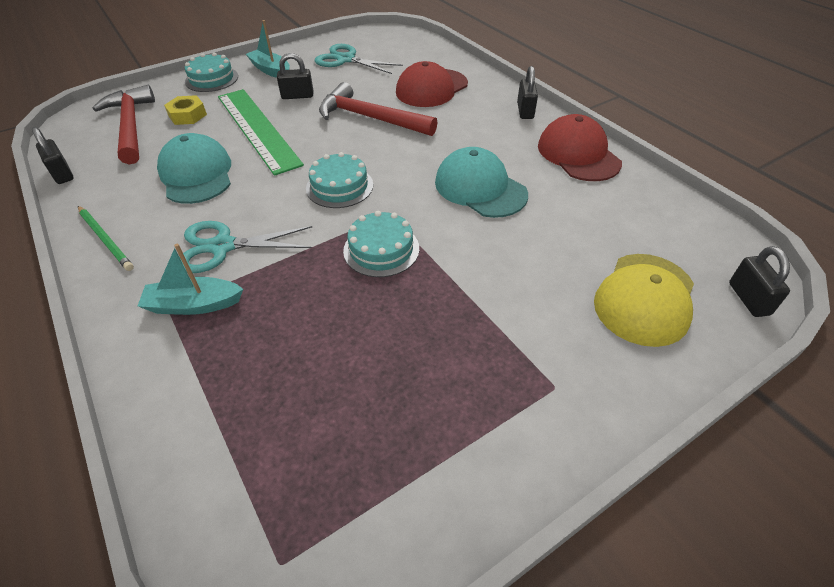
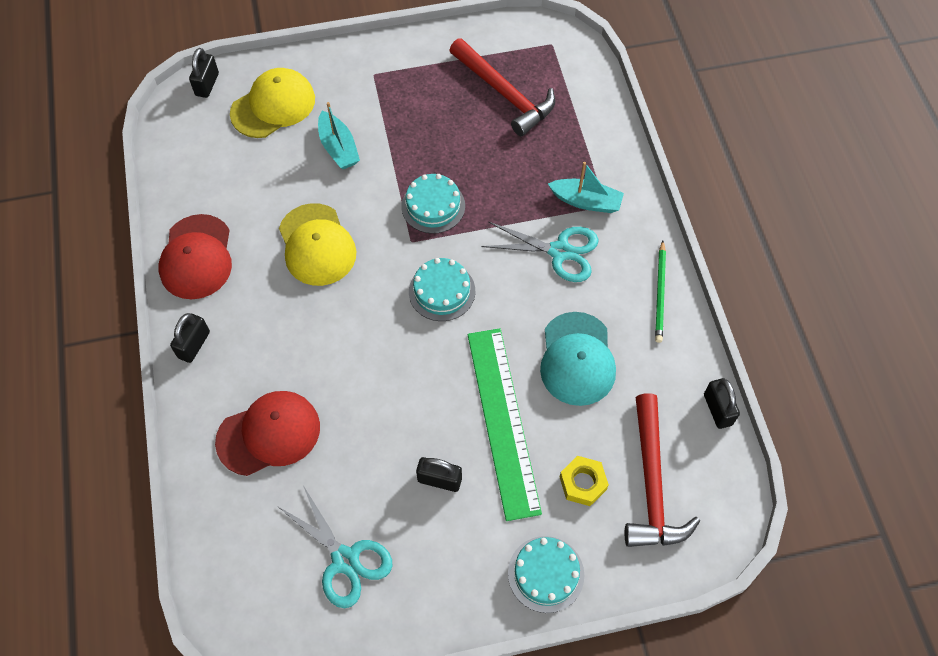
camera: 160 degrees left, 15 degrees up
green pencil [78,206,134,271] -> green pencil turned 150 degrees counterclockwise [655,240,666,343]
turquoise boat [246,20,290,78] -> turquoise boat moved to [318,102,360,169]
red hammer [319,82,438,136] -> red hammer moved to [449,38,555,136]
turquoise cap [435,147,528,218] -> yellow cap [279,203,356,286]

